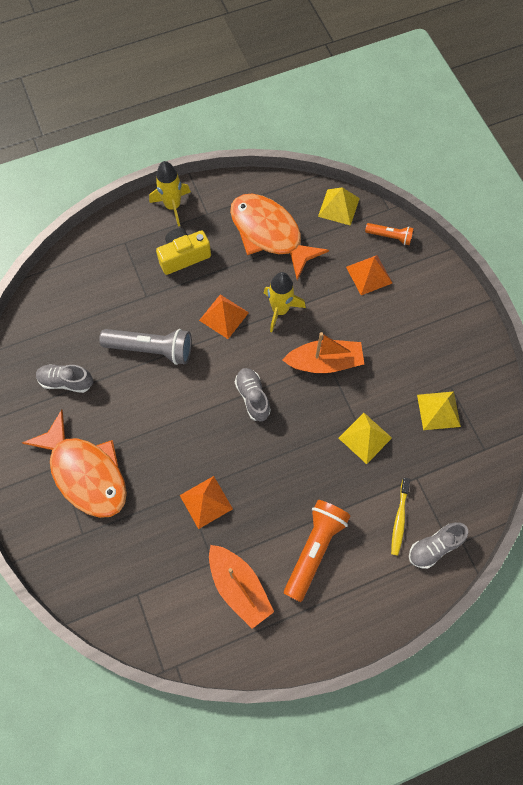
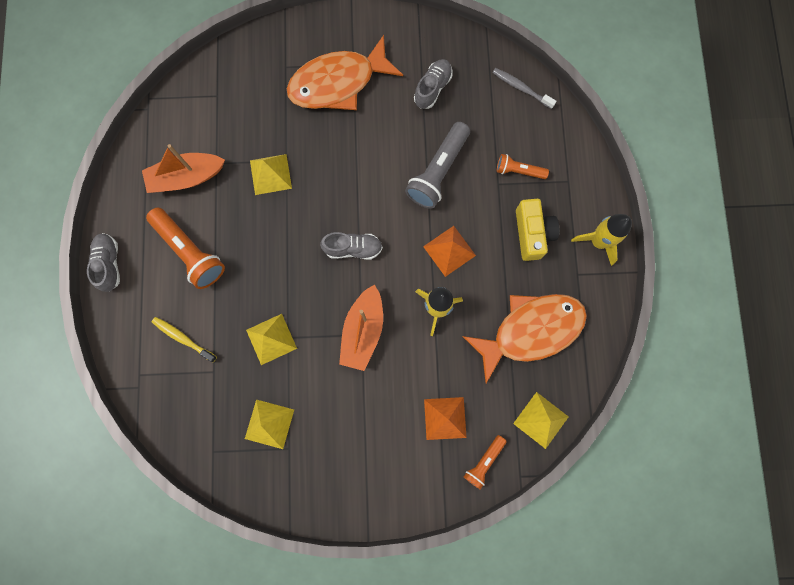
camera: 110 degrees right, 10 degrees up
orange pyramid [180,476,233,529] -> yellow pyramid [250,154,292,195]
grey shoe [409,522,468,569] -> grey shoe moved to [87,233,120,292]
none -> grey toothbrush [492,68,557,109]
none -> orange flashlight [497,154,549,179]

